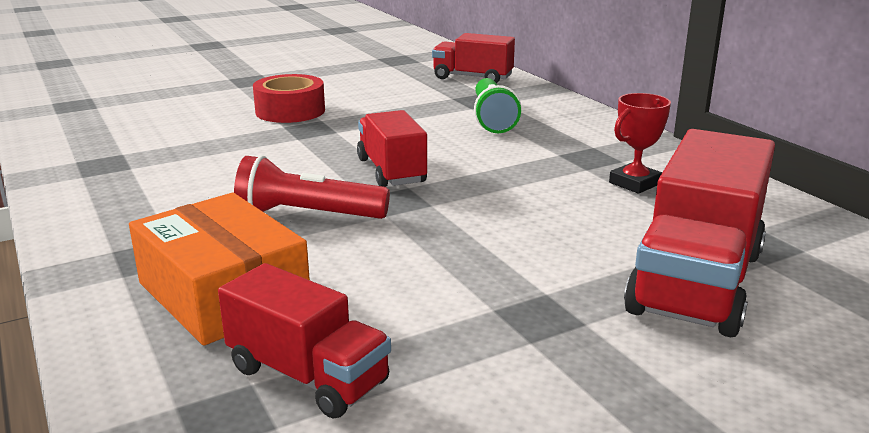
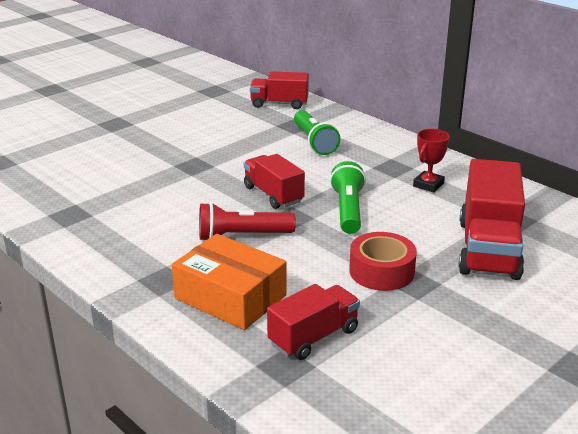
camera: 15 degrees left, 5 degrees up
red truck [218,263,391,419] -> red truck turned 60 degrees counterclockwise [267,284,360,360]
red tape [253,74,325,123] -> red tape moved to [349,232,417,291]
none -> green flashlight [330,161,366,234]

